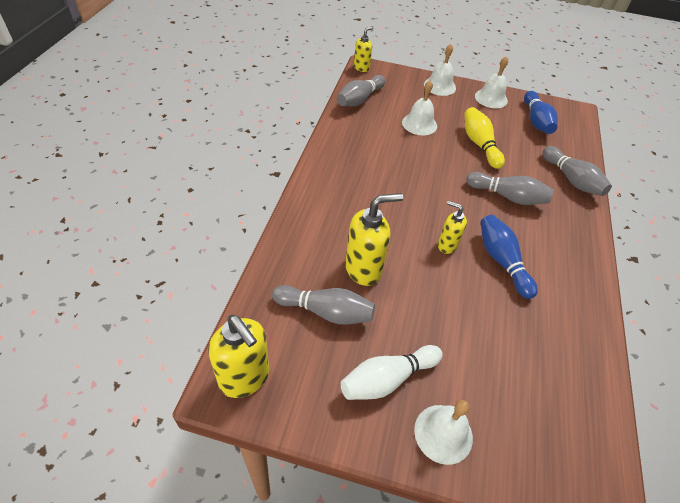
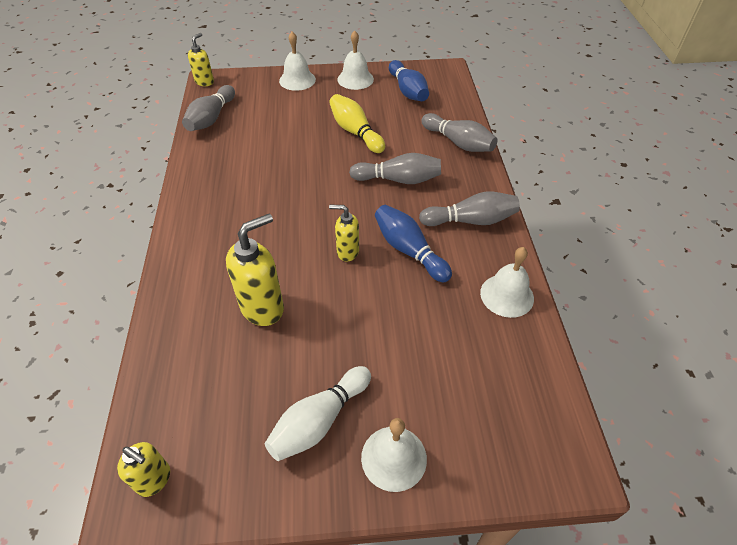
camera: 15 degrees left, 0 degrees up
yellow soap dispenser [208,315,269,398] -> yellow soap dispenser [117,442,170,497], size x0.59
grey bowling pin [272,285,375,325] -> grey bowling pin moved to [419,192,520,226]
white bell [402,81,437,135] -> white bell moved to [480,247,534,318]

